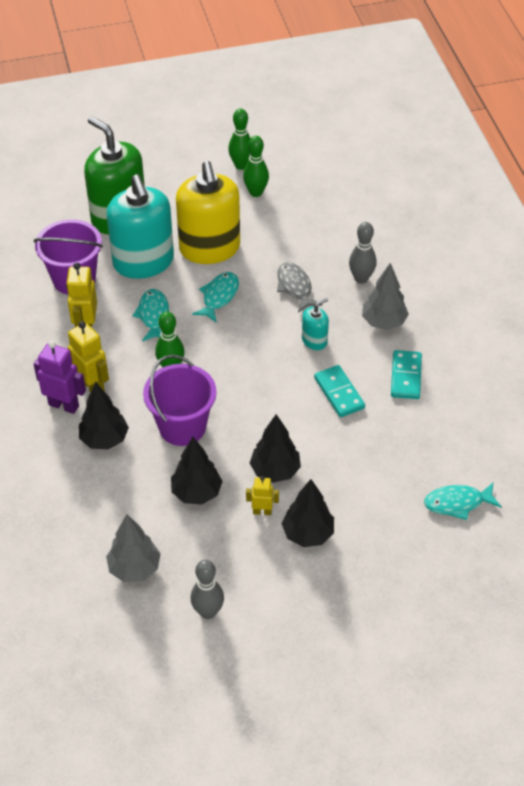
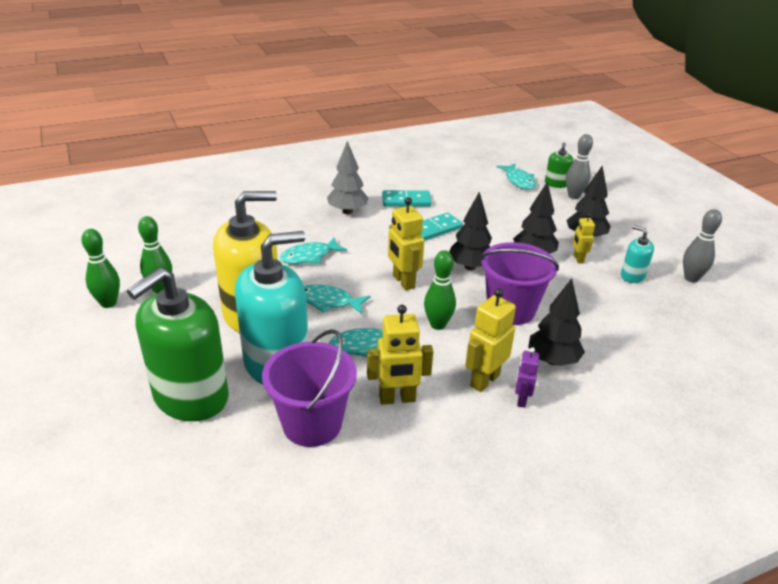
camera: 100 degrees left, 15 degrees down
purple robot [34,341,86,414] -> purple robot [515,347,539,408], size x0.59
grey tree [106,514,161,582] -> none
black tree [171,437,223,505] -> black tree moved to [449,191,492,270]
grey fish [277,262,322,313] -> turquoise fish [280,237,347,264]
turquoise soap dispenser [302,298,329,350] -> turquoise soap dispenser moved to [621,225,654,283]
grey bowling pin [349,222,377,284] -> grey bowling pin moved to [566,134,593,199]
none -> yellow robot [388,197,424,290]
none -> green soap dispenser [545,143,573,188]

